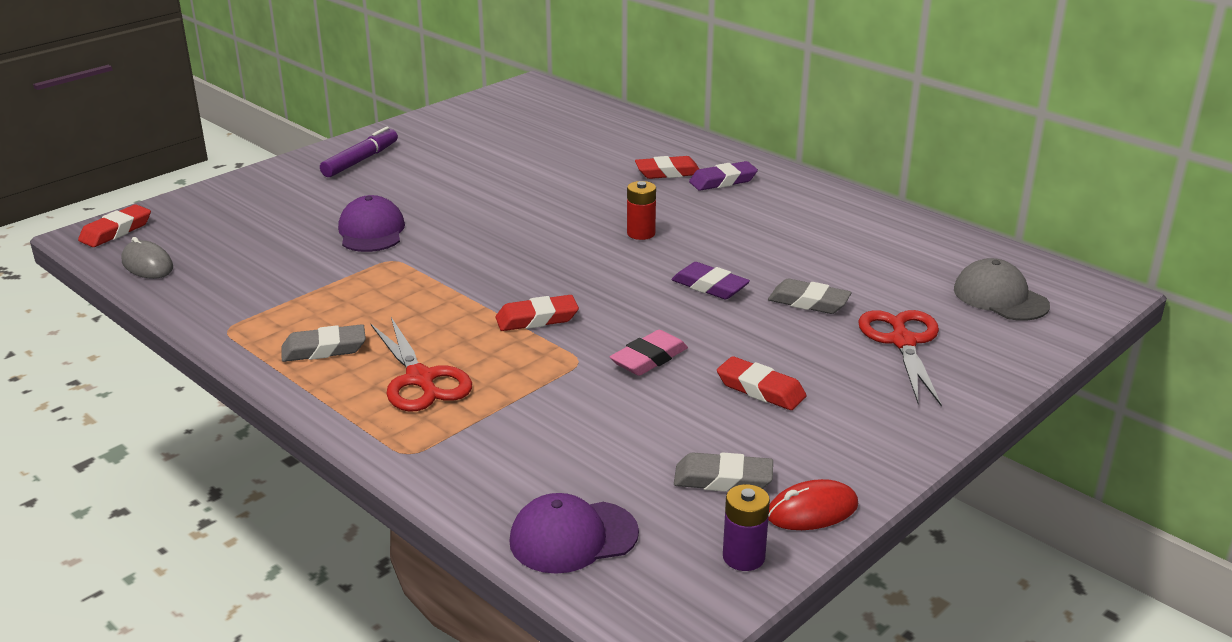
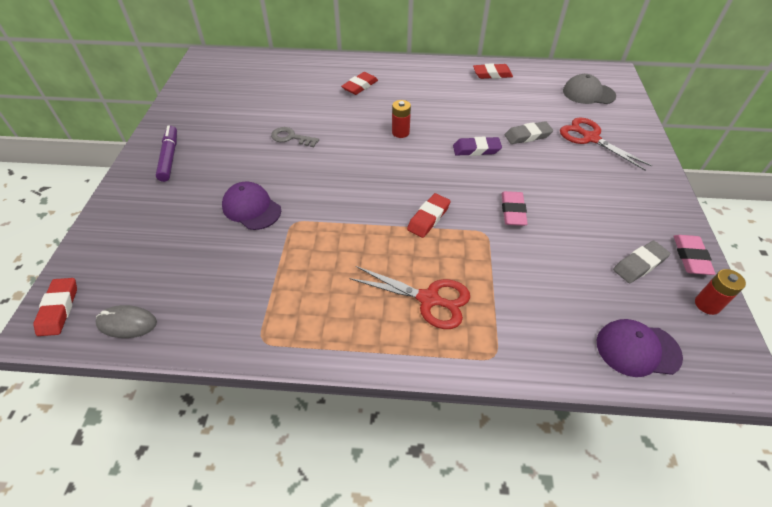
camera: 40 degrees left, 20 degrees up
grey eraser [281,324,366,362] -> none
purple cap [509,493,639,574] -> purple cap turned 60 degrees clockwise [597,319,683,377]
purple eraser [689,161,758,191] -> none
red eraser [717,356,807,410] -> red eraser moved to [473,63,513,79]
purple battery [723,484,770,571] -> red battery [695,269,746,315]
red mouse [768,479,858,530] -> pink eraser [674,235,716,275]
none -> grey key [271,127,319,147]

